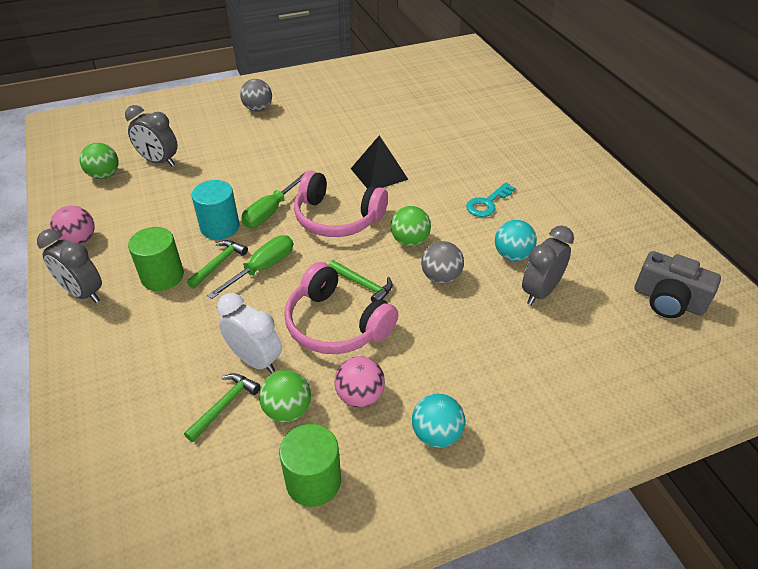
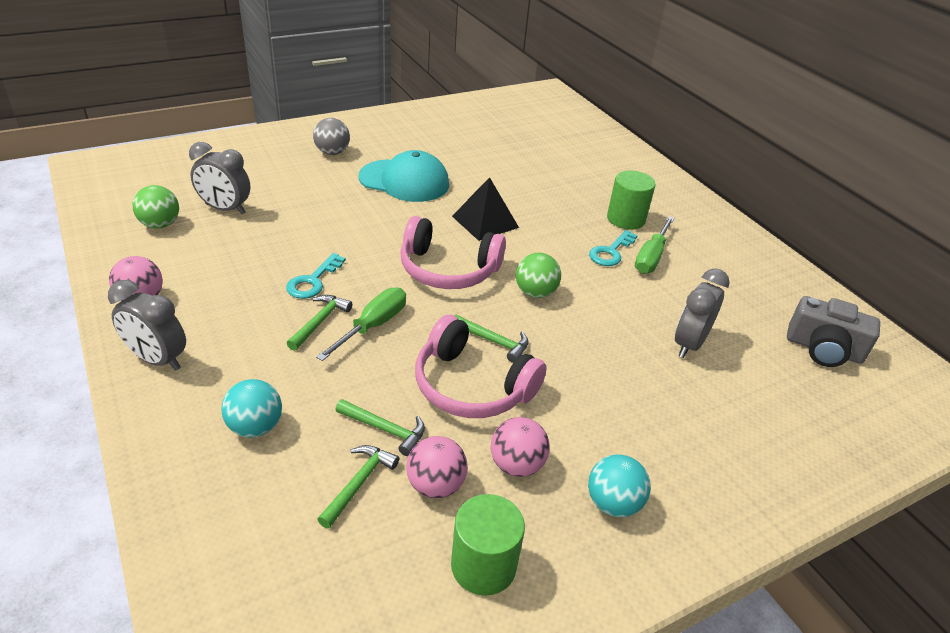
camera: 10 degrees left, 5 degrees down
green cylinder [128,227,184,291] -> green cylinder moved to [607,171,656,230]
turquoise cylinder [192,180,240,240] -> turquoise key [286,253,346,299]
white clock [217,293,282,373] -> green hammer [335,399,425,456]
green screwdriver [241,173,305,228] -> green screwdriver moved to [635,216,675,274]
green ball [259,370,311,422] -> pink ball [406,436,468,499]
grey ball [421,241,464,284] -> none
turquoise ball [495,220,537,261] -> turquoise ball moved to [222,379,282,438]
none -> turquoise cap [359,150,449,202]

